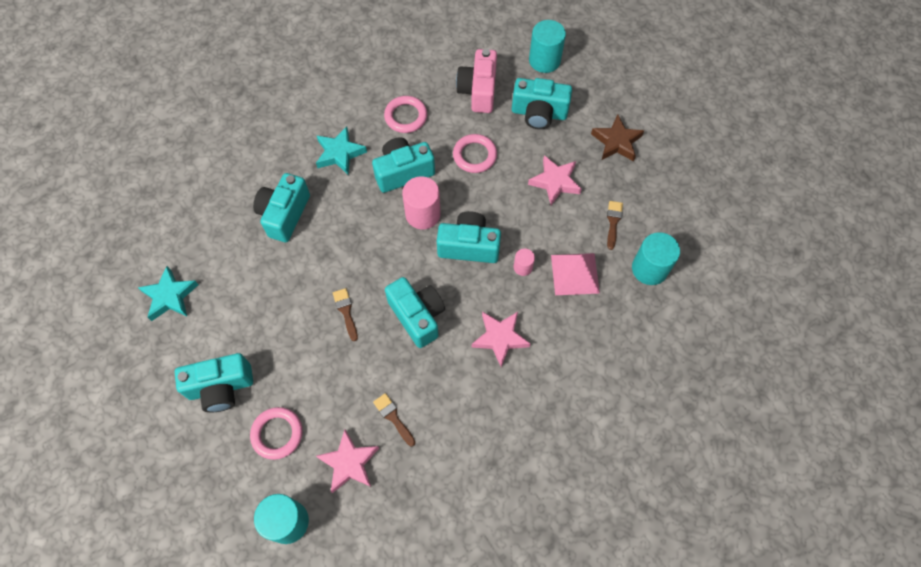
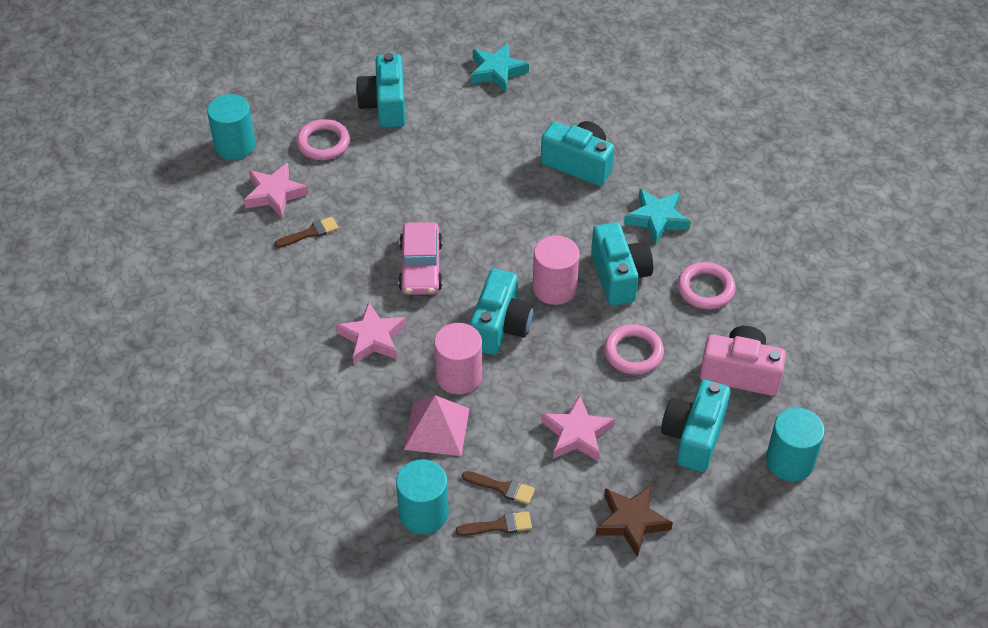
camera: 100 degrees right, 15 degrees down
brown brush [333,288,358,341] -> brown brush moved to [456,511,532,536]
turquoise camera [385,277,445,348] -> pink car [398,222,443,295]
pink cylinder [514,249,535,276] -> pink cylinder [434,323,482,394], size x1.89

